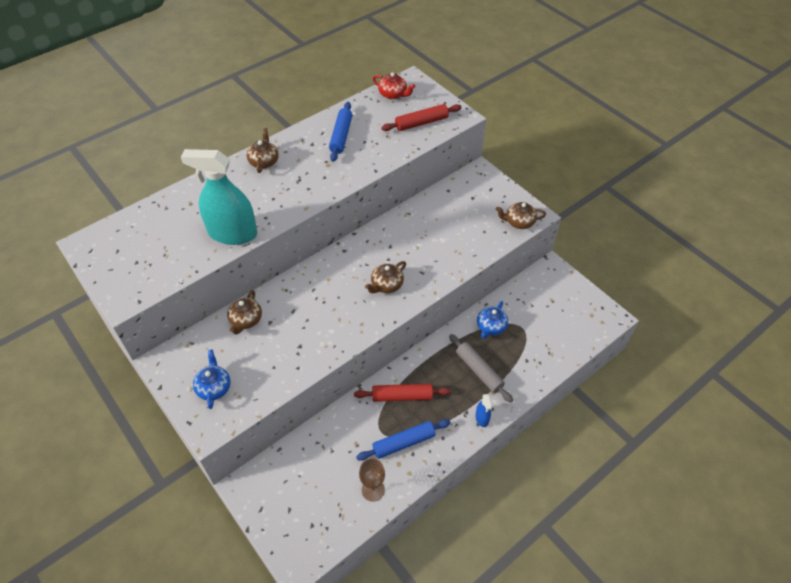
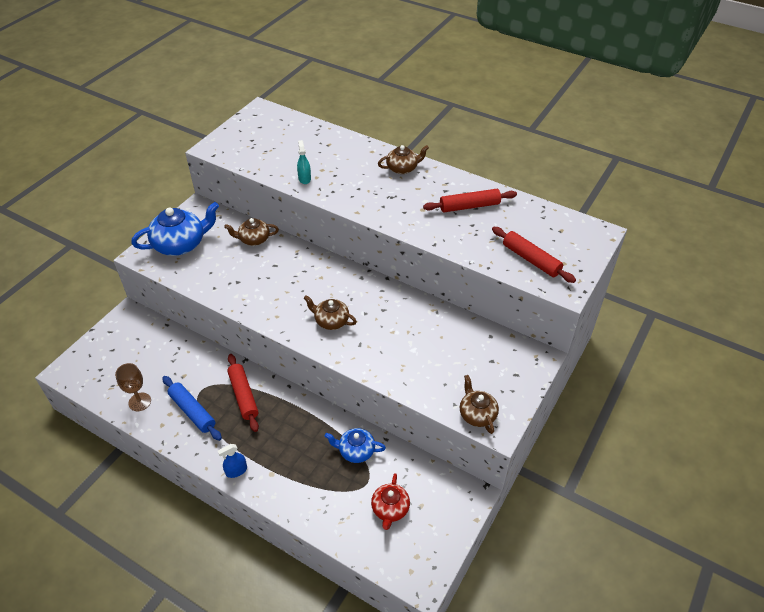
camera: 70 degrees right, 5 degrees down
turquoise spray bottle [181,149,257,245] -> turquoise spray bottle [297,140,311,184], size x0.41
blue teapot [193,349,231,409] -> blue teapot [131,202,219,256], size x1.71
blue rolling pin [329,102,352,162] -> red rolling pin [423,189,517,212]
red teapot [373,72,415,100] -> red teapot moved to [371,473,410,530]
grey rolling pin [449,334,513,403] -> none

